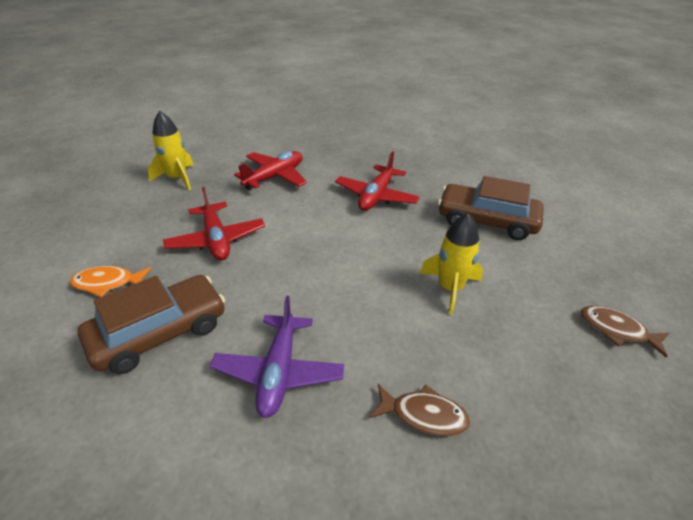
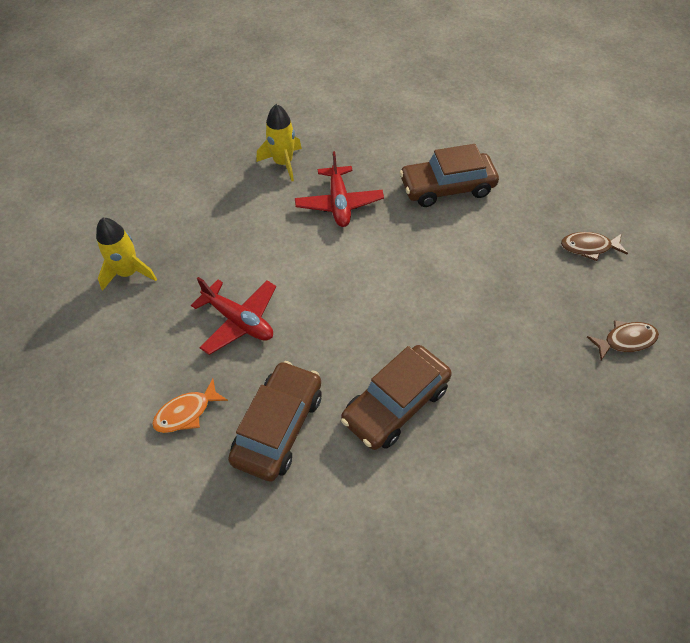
camera: 30 degrees left, 15 degrees up
purple plane [210,296,344,418] -> brown car [341,345,452,450]
red plane [234,151,307,190] -> none
brown fish [370,384,471,436] -> brown fish moved to [587,320,659,360]
yellow rocket [420,213,483,315] -> yellow rocket moved to [257,104,302,181]

